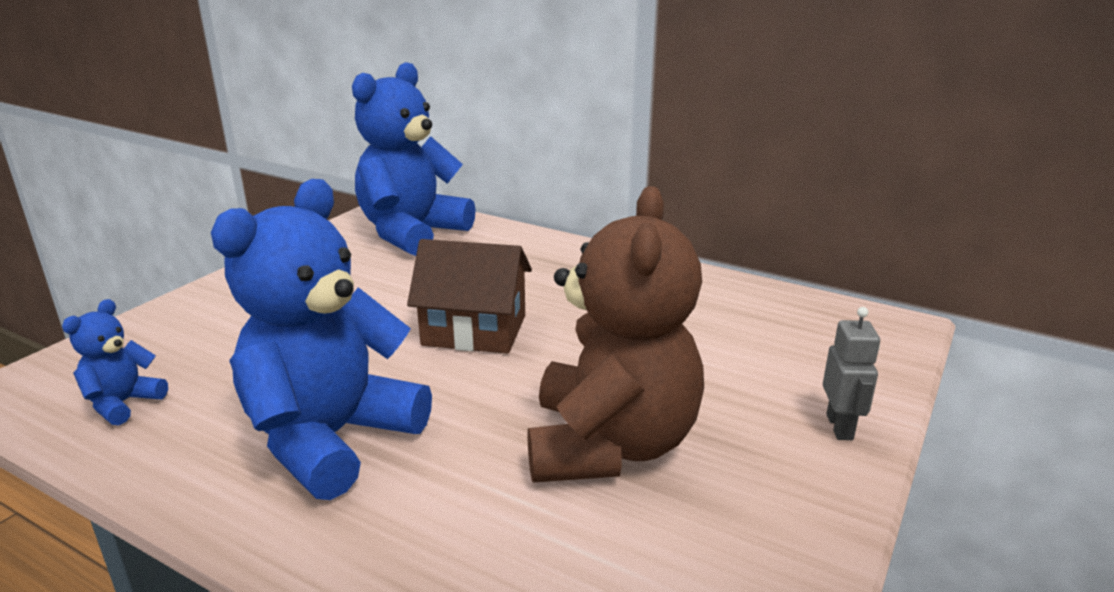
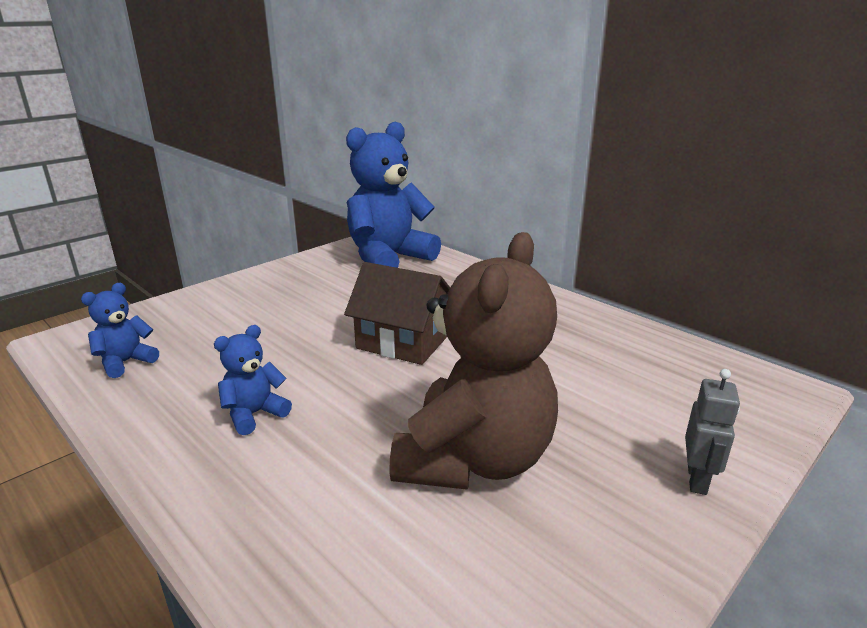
camera: 15 degrees right, 0 degrees up
blue teddy bear [211,179,432,500] -> blue teddy bear [214,325,292,435], size x0.45

